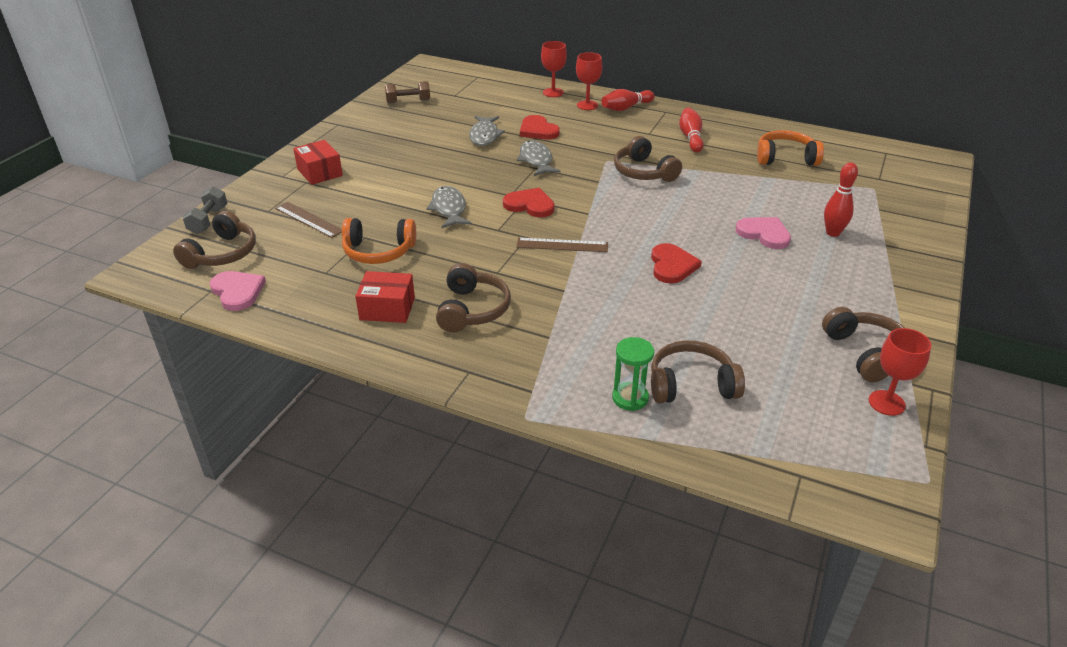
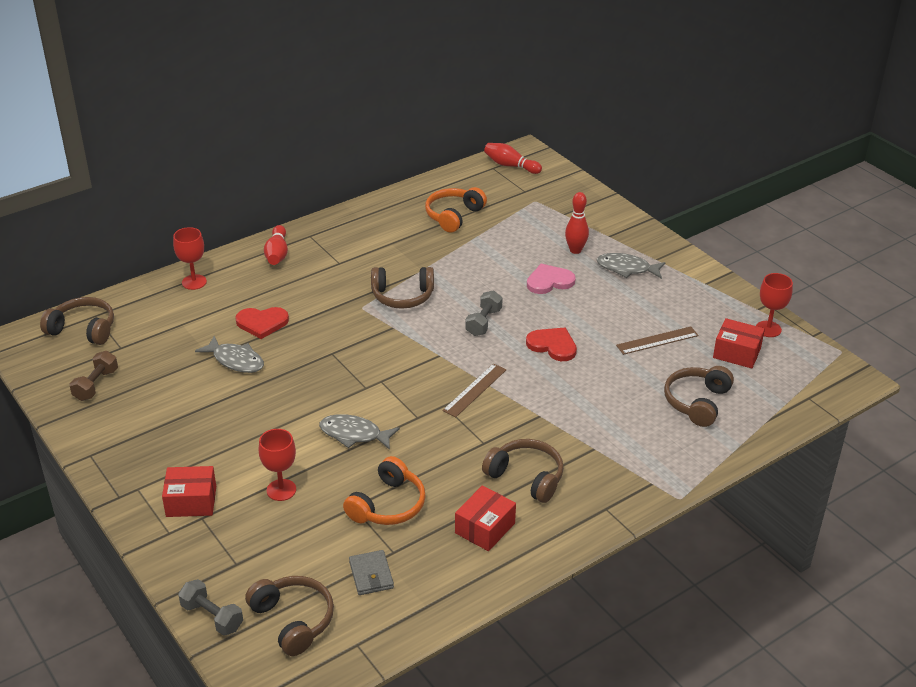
camera: 60 degrees left, 0 degrees up
pink heart [210,271,266,311] -> none
brown ruler [275,202,342,238] -> brown ruler moved to [616,326,699,355]
red heart [503,188,555,217] -> none
grey fish [517,140,560,176] -> grey fish moved to [597,253,666,279]
red goblet [576,52,602,110] -> red goblet moved to [259,429,296,501]
green hourglass [612,337,654,411] -> none
red bowling pin [679,108,704,152] -> red bowling pin moved to [484,143,542,174]
brown headphones [822,307,905,382] -> brown headphones moved to [40,297,114,345]
none -> grey wallet [349,550,394,595]
none -> grey dumbbell [465,291,503,336]
none -> red box [713,318,765,369]

